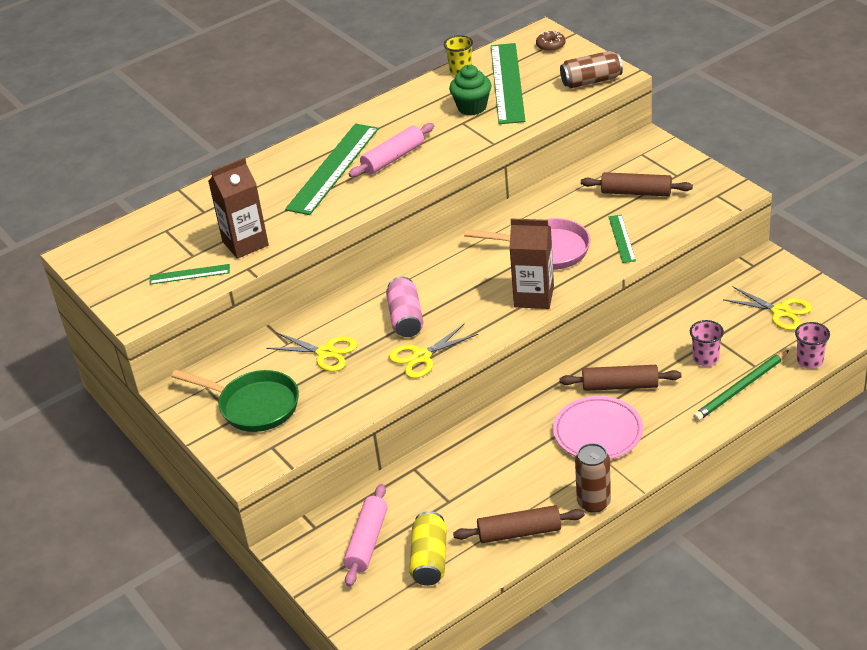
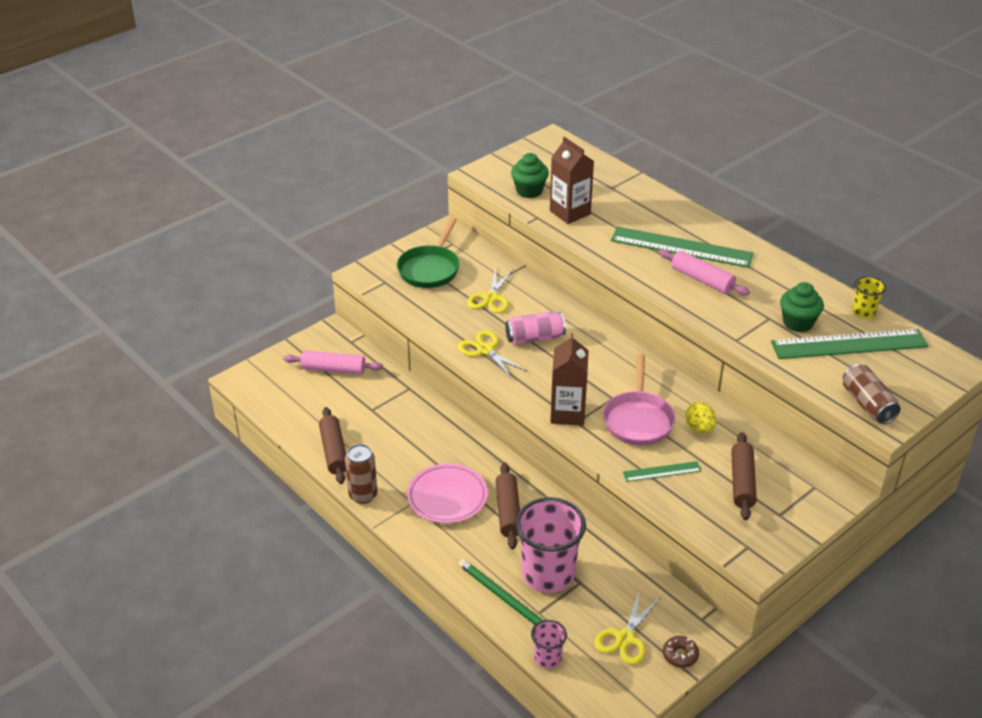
camera: 80 degrees right, 0 degrees up
green ruler [149,264,230,284] -> green cupcake [511,153,549,198]
yellow can [409,511,447,586] -> none
brown donut [536,31,565,52] -> brown donut moved to [663,636,699,668]
pink cup [690,320,724,366] -> pink cup [515,497,586,593], size x2.06
none -> yellow egg [686,402,716,434]

